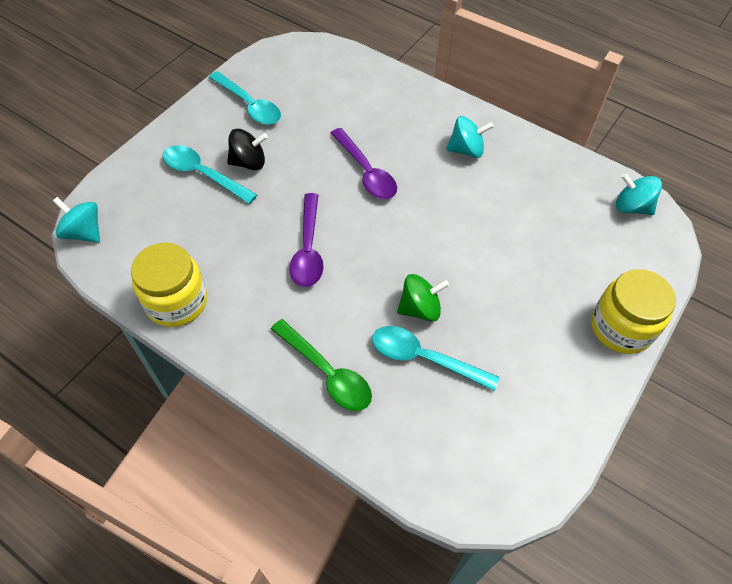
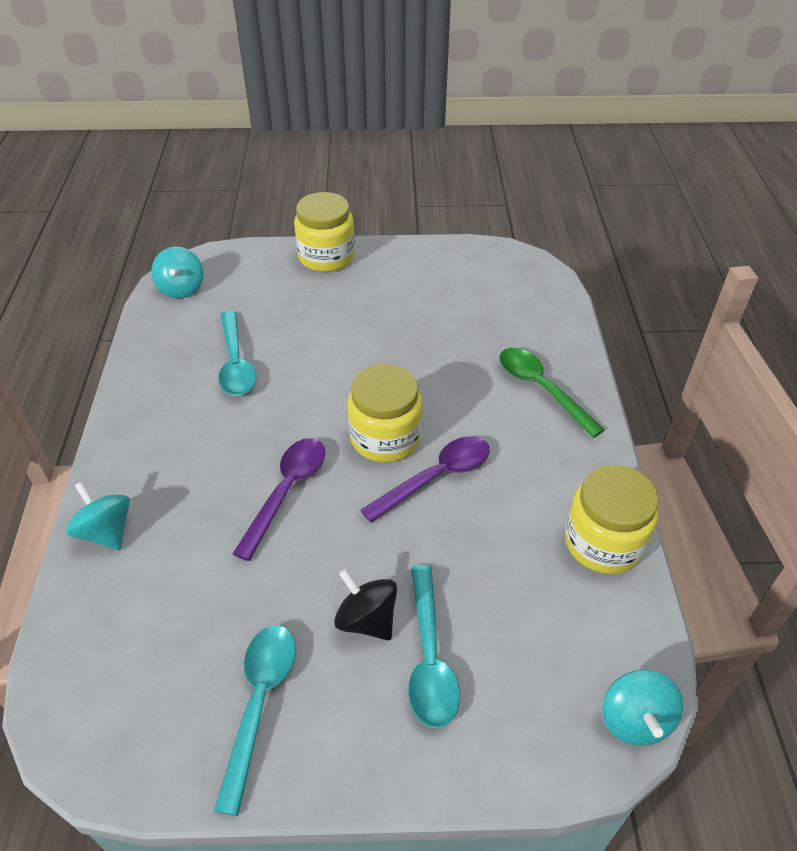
camera: 125 degrees left, 10 degrees down
green spoon [271,319,372,411] -> green spoon turned 45 degrees counterclockwise [499,348,605,438]
turquoise spoon [372,326,500,391] -> turquoise spoon moved to [219,311,256,396]
green spinning top [397,274,449,322] -> none
turquoise spinning top [446,116,494,158] -> turquoise spinning top moved to [66,481,130,550]
none -> yellow jar [348,364,423,462]

